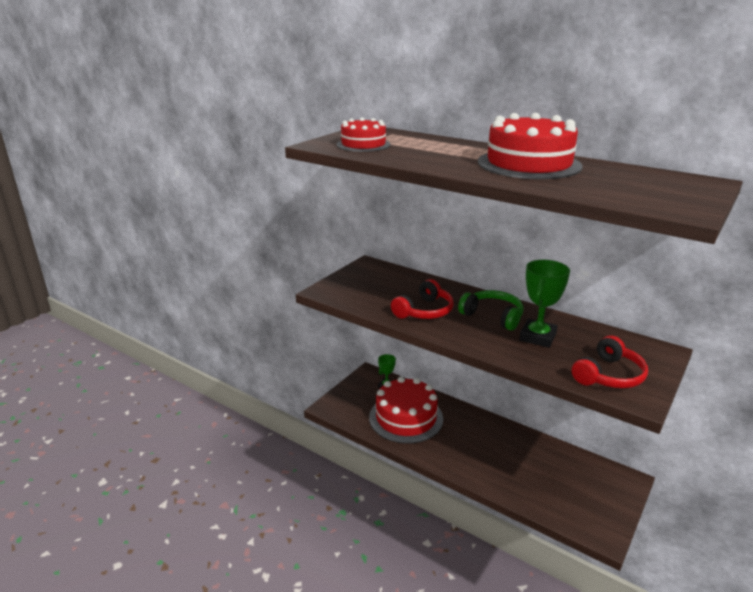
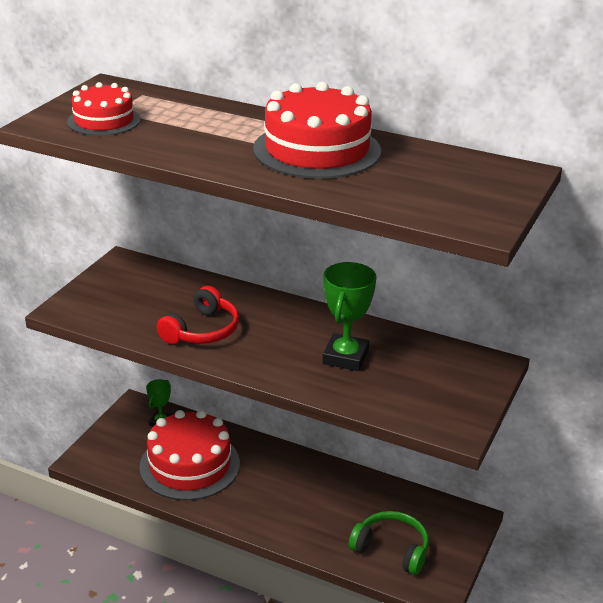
camera: 10 degrees left, 5 degrees up
green headphones [458,290,524,331] -> green headphones moved to [349,511,429,575]
red headphones [572,336,648,388] -> none

